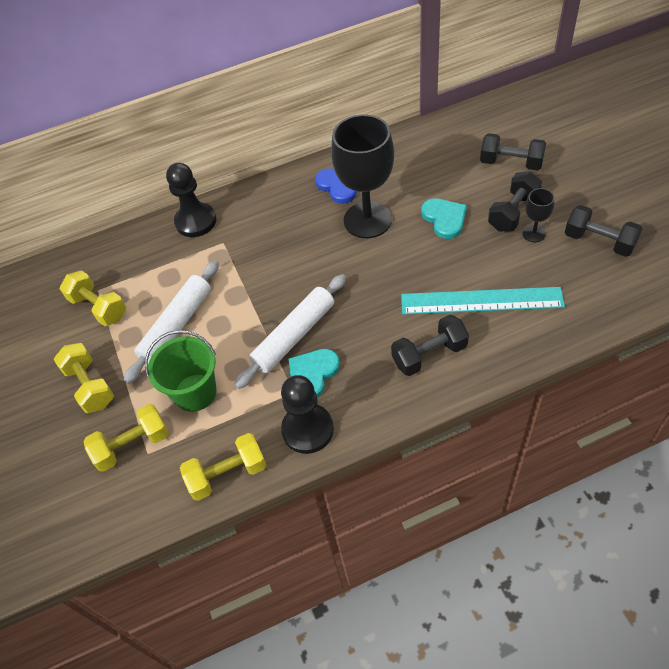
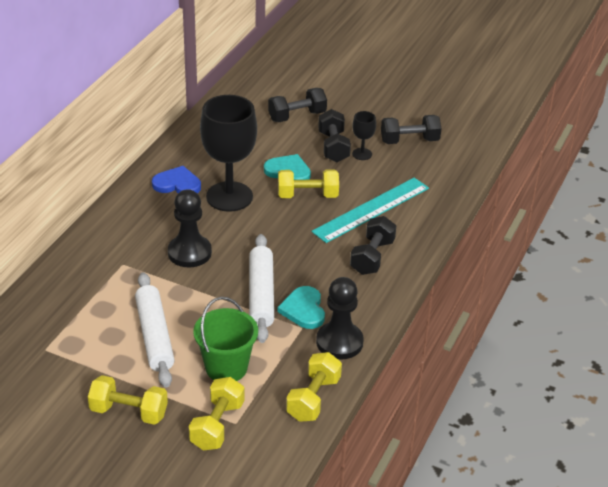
camera: 50 degrees left, 15 degrees down
yellow dumbbell [60,270,126,326] -> yellow dumbbell moved to [278,169,339,198]
black pawn [166,163,216,237] -> black pawn moved to [168,189,212,267]

